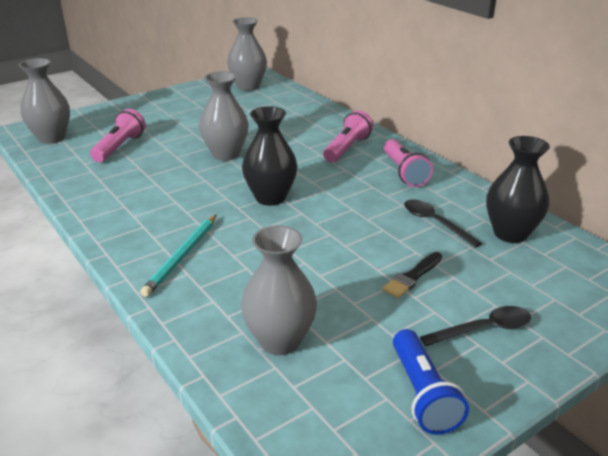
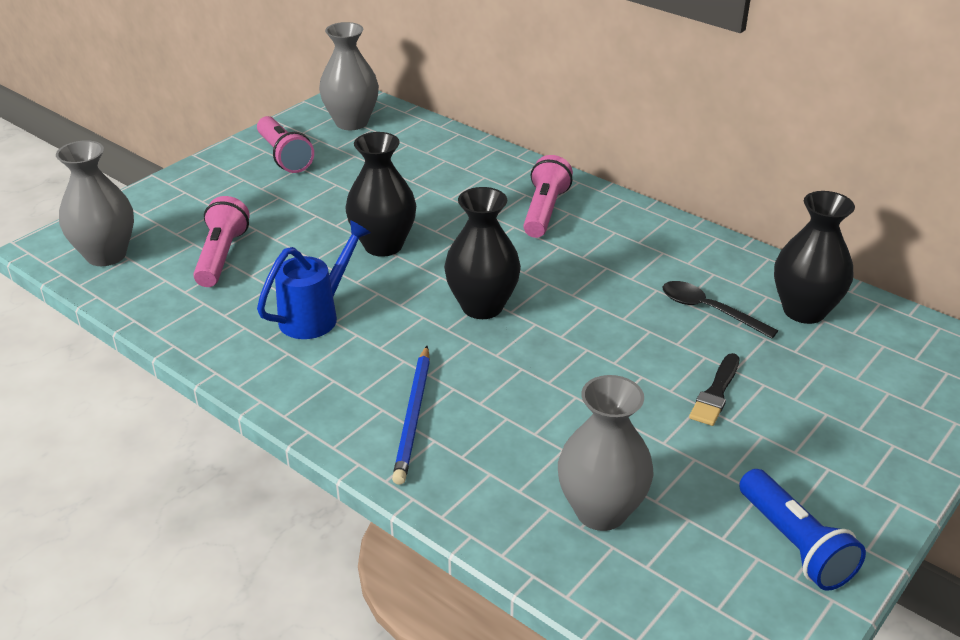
camera: 15 degrees left, 5 degrees up
turquoise pencil [141,214,217,297] -> blue pencil [392,346,430,485]
grey vase [199,71,249,161] -> black vase [345,132,416,257]
pink flashlight [384,139,433,187] -> pink flashlight moved to [257,116,314,173]
black spoon [420,306,531,346] -> none
none -> blue watering can [257,220,371,339]

